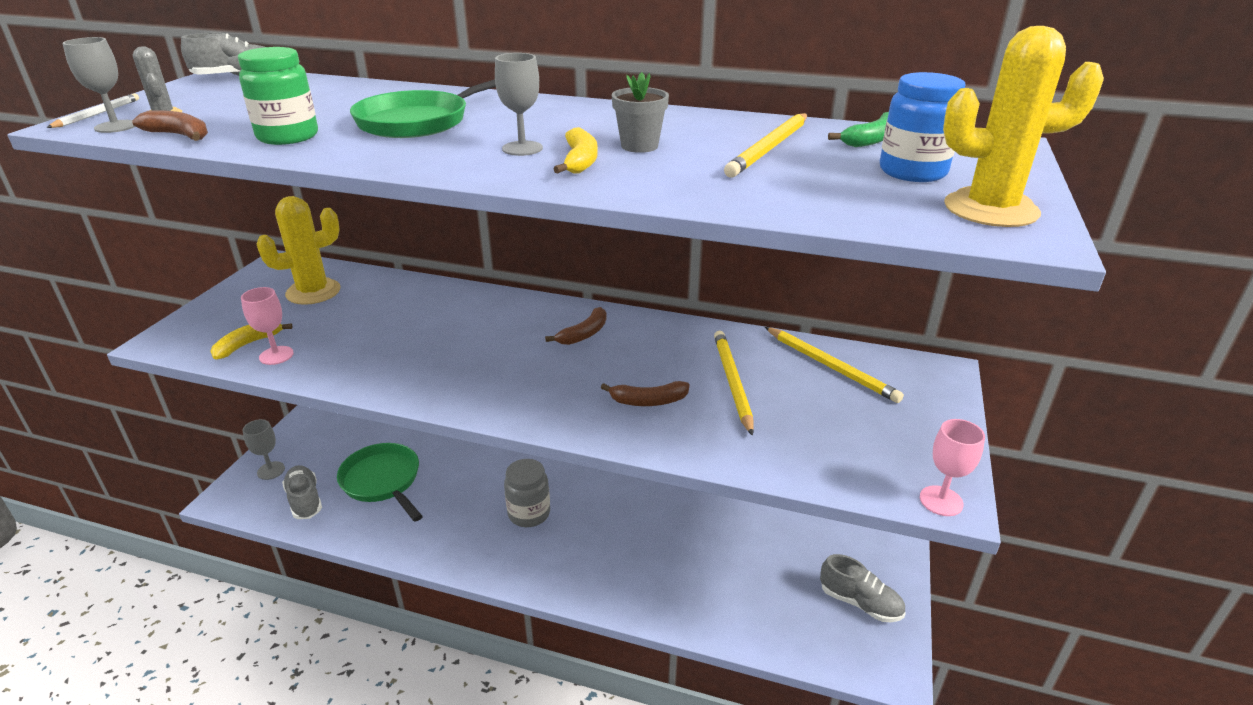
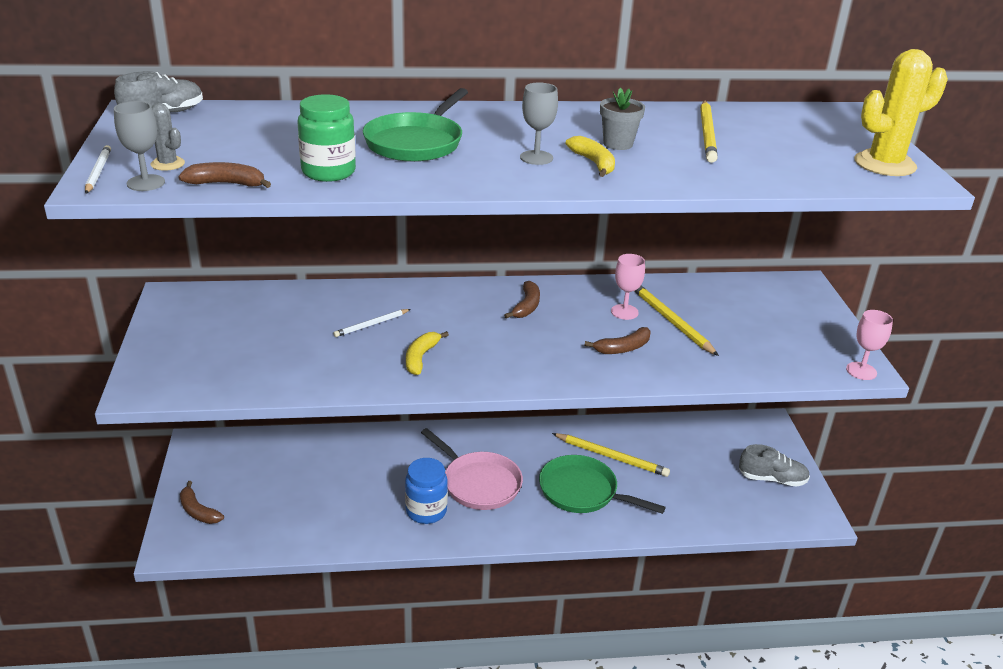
camera: 25 degrees left, 0 degrees up
yellow banana [210,324,293,359] -> yellow banana moved to [406,331,449,375]
pink goblet [241,287,294,365] -> pink goblet moved to [611,254,645,320]
grey goblet [243,419,285,480] -> brown banana [180,481,224,524]
yellow cactus [257,196,341,305] -> none
grey shoe [282,465,322,519] -> none
green pan [337,443,423,522] -> green pan moved to [539,455,666,514]
grey jar [504,459,550,527] -> pink pan [421,428,523,510]
yellow pencil [765,327,904,403] -> yellow pencil moved to [552,433,670,477]
green banana [828,112,889,147] -> none
blue jar [880,72,966,182] -> blue jar moved to [405,458,448,524]
none -> white pencil [333,309,411,337]

